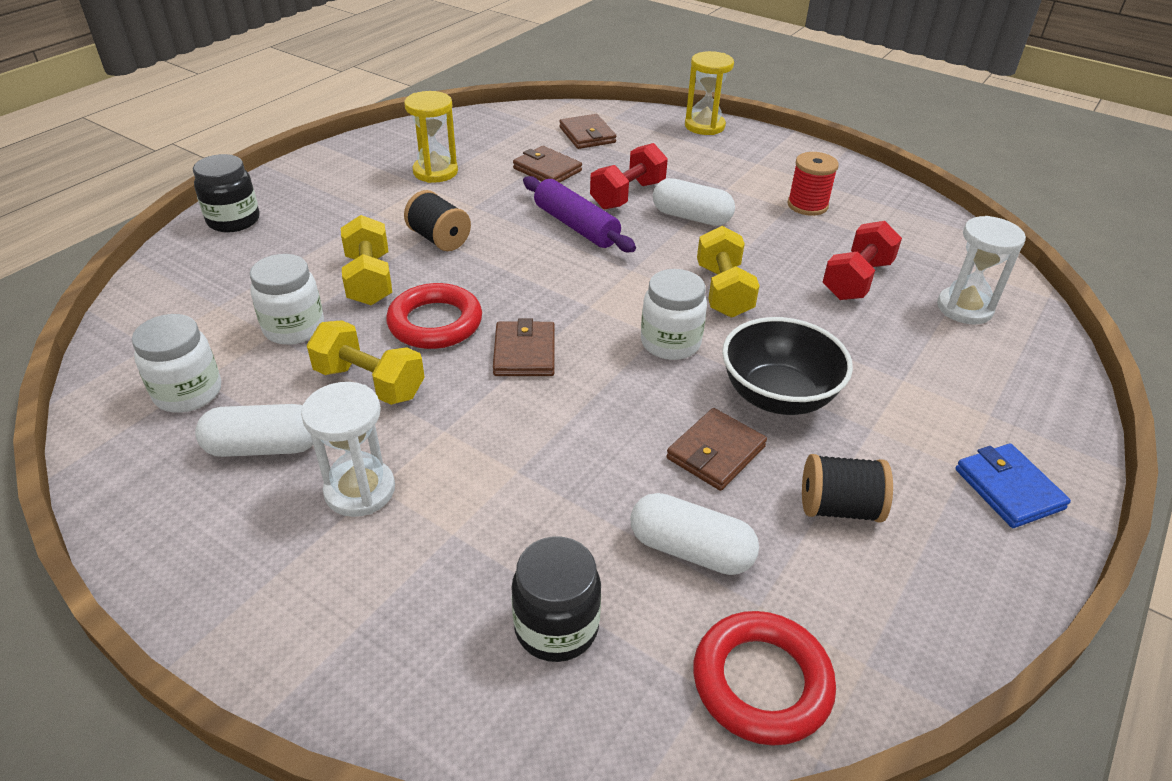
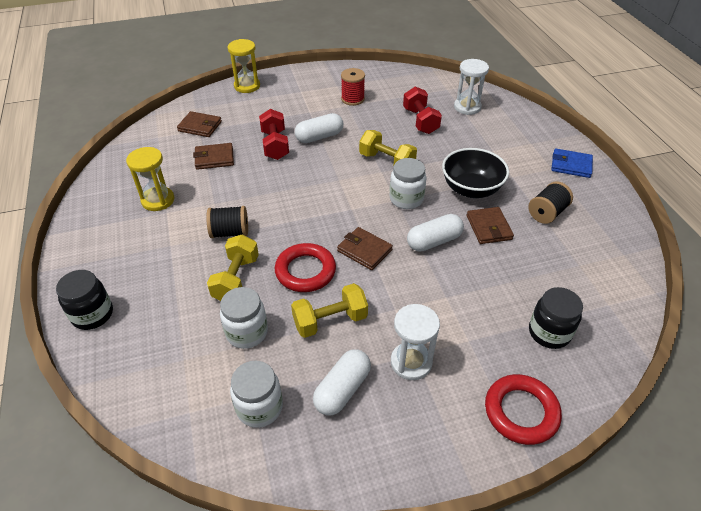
camera: 50 degrees left, 5 degrees up
yellow dumbbell [341,215,392,306] -> yellow dumbbell turned 75 degrees clockwise [207,234,259,301]
purple rolling pin [523,176,636,252] -> none
white capsule [630,493,759,575] -> white capsule moved to [407,214,464,251]
red ring [693,611,836,746] -> red ring moved to [485,374,562,445]

